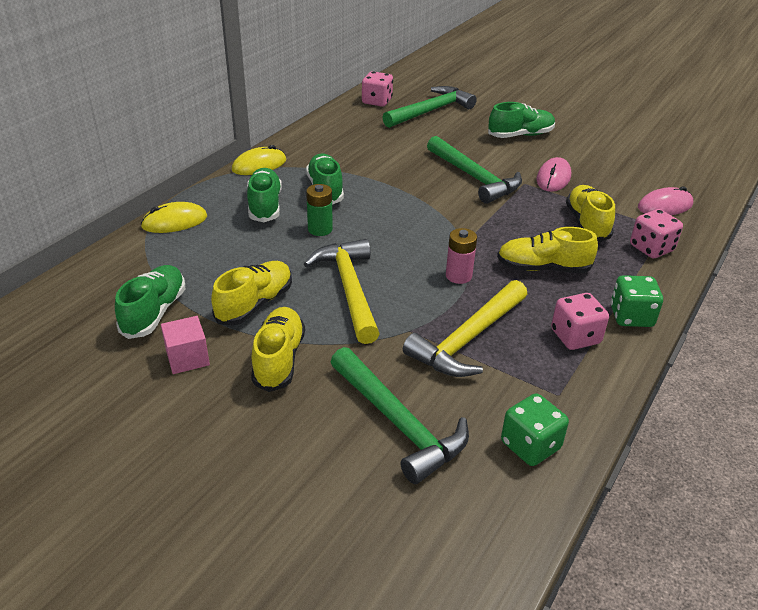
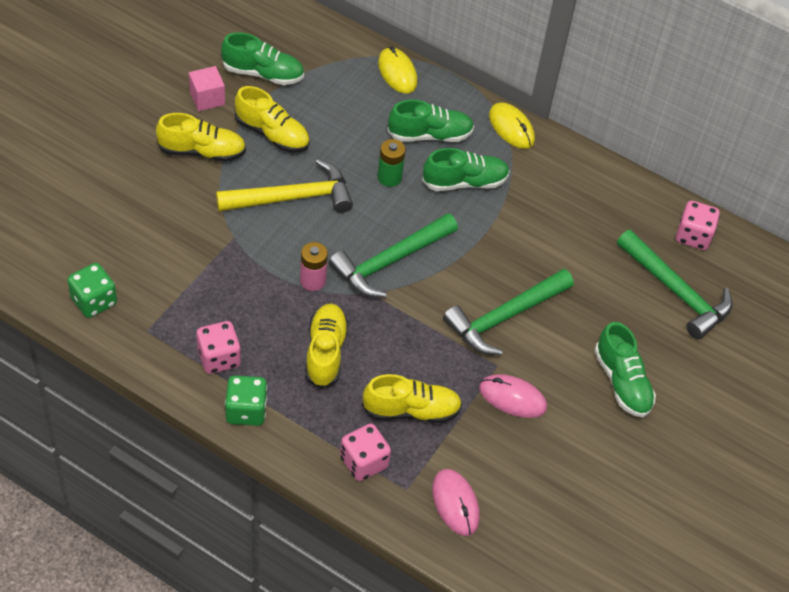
camera: 85 degrees right, 15 degrees up
green hammer [331,347,469,484] -> green hammer moved to [329,213,458,298]
yellow hammer [403,280,527,377] -> none

